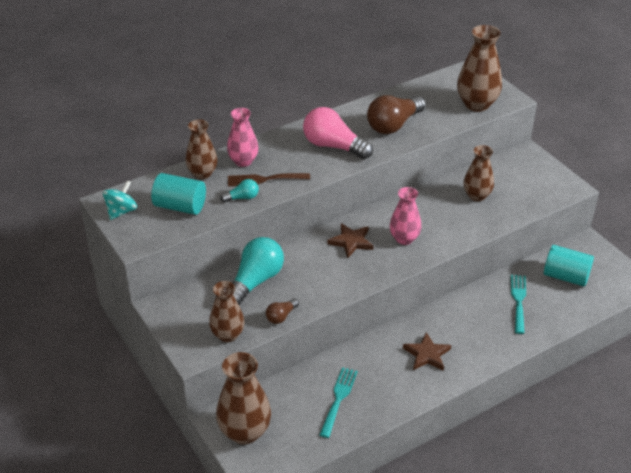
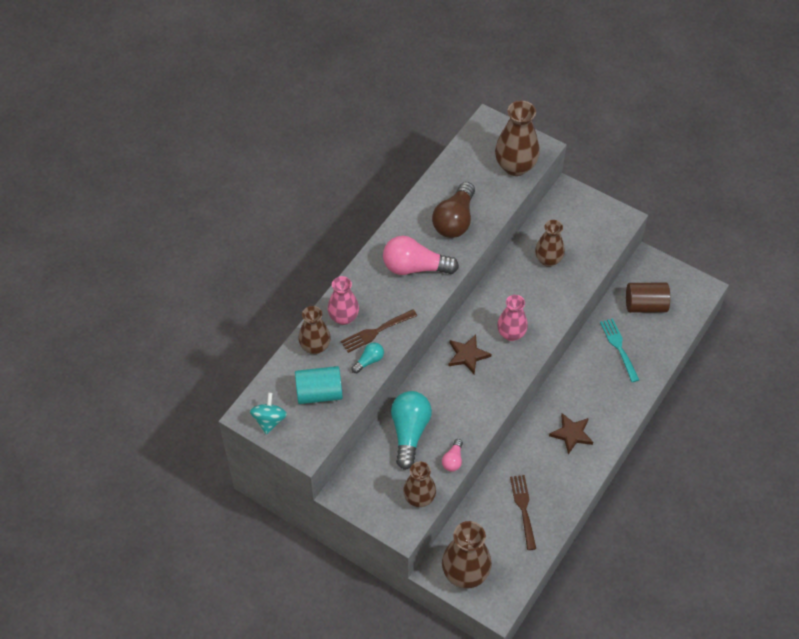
camera: 25 degrees left, 15 degrees up
brown light bulb [266,298,299,324] -> pink light bulb [442,439,463,472]
turquoise fork [319,367,358,438] -> brown fork [510,475,536,550]
turquoise cylinder [544,245,594,286] -> brown cylinder [626,282,670,313]

